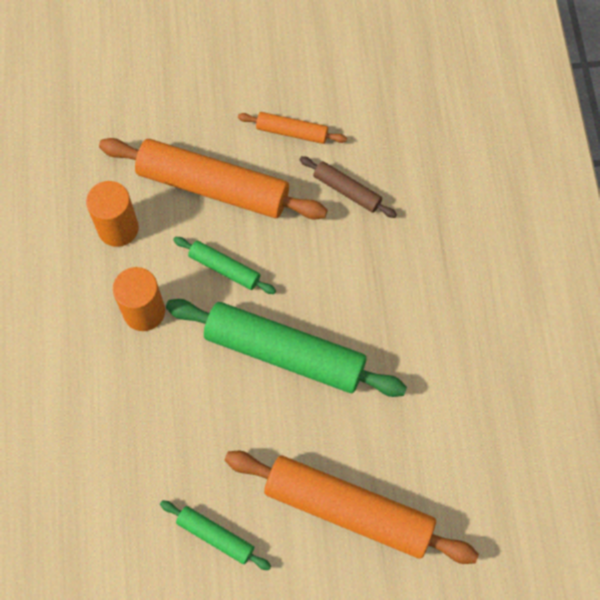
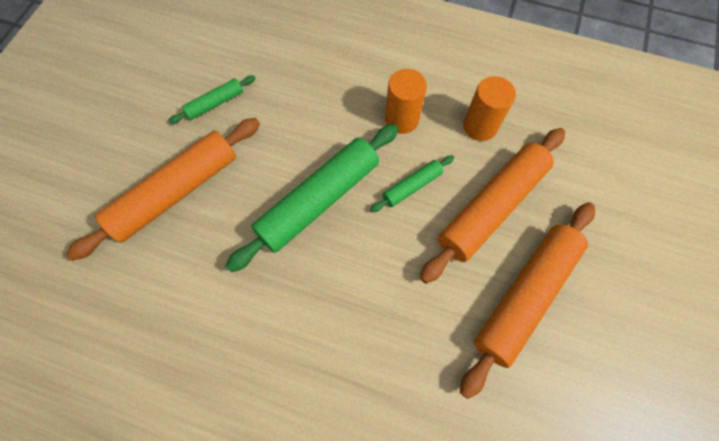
camera: 115 degrees right, 0 degrees up
orange rolling pin [238,112,347,144] -> orange rolling pin [460,202,595,399], size x2.09
brown rolling pin [299,156,397,218] -> none

